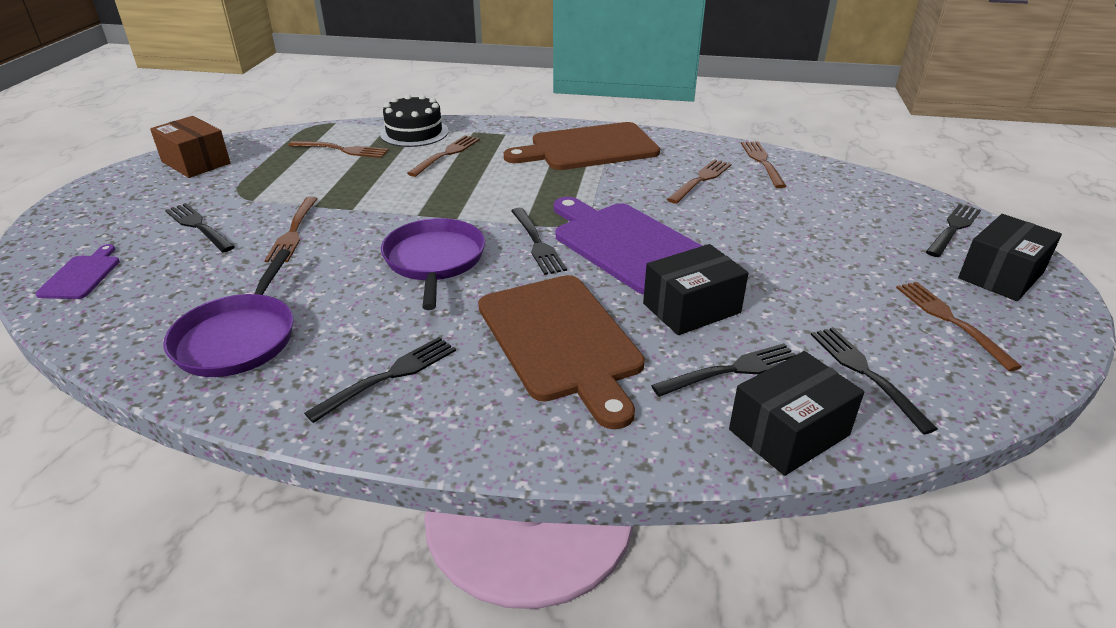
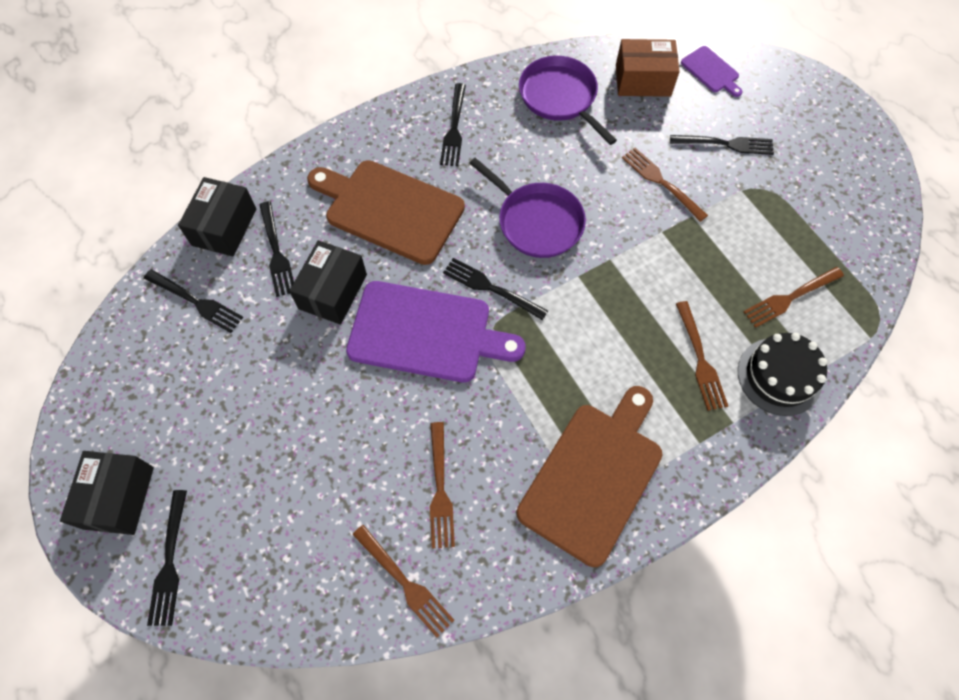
camera: 140 degrees right, 30 degrees up
brown box [150,116,230,178] -> brown box moved to [616,39,680,97]
black fork [651,343,796,397] -> black fork turned 45 degrees counterclockwise [259,201,294,297]
brown fork [896,282,1022,371] -> none

